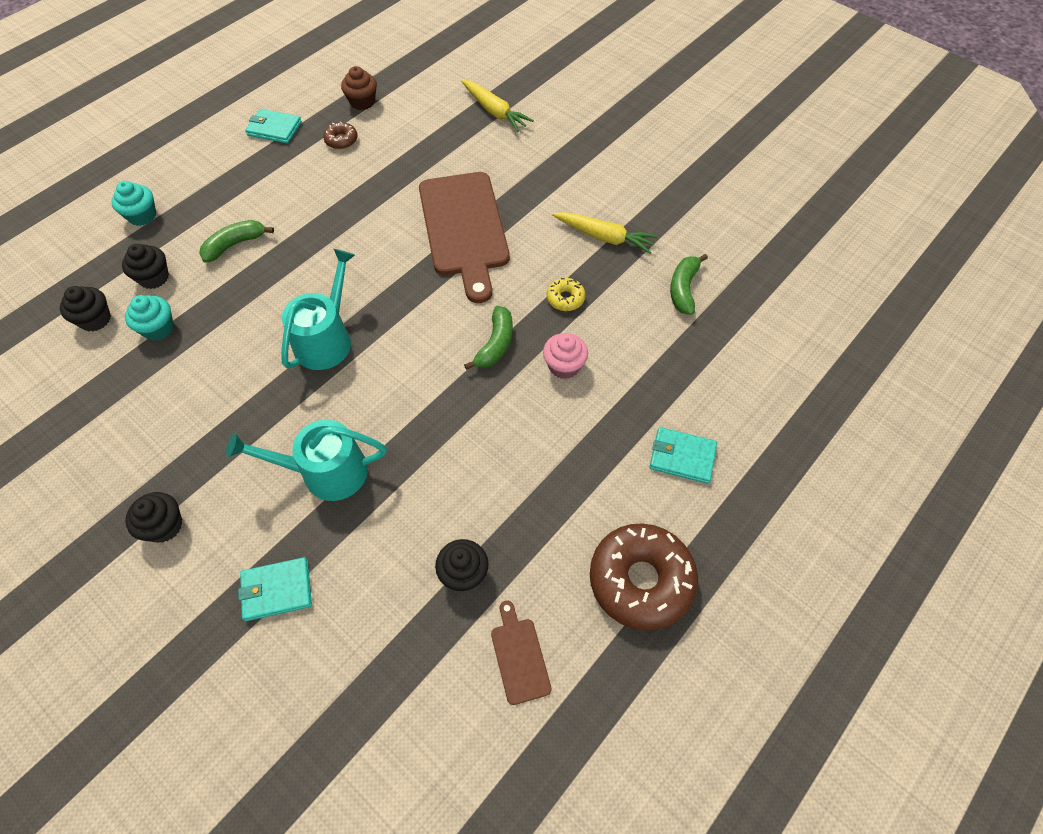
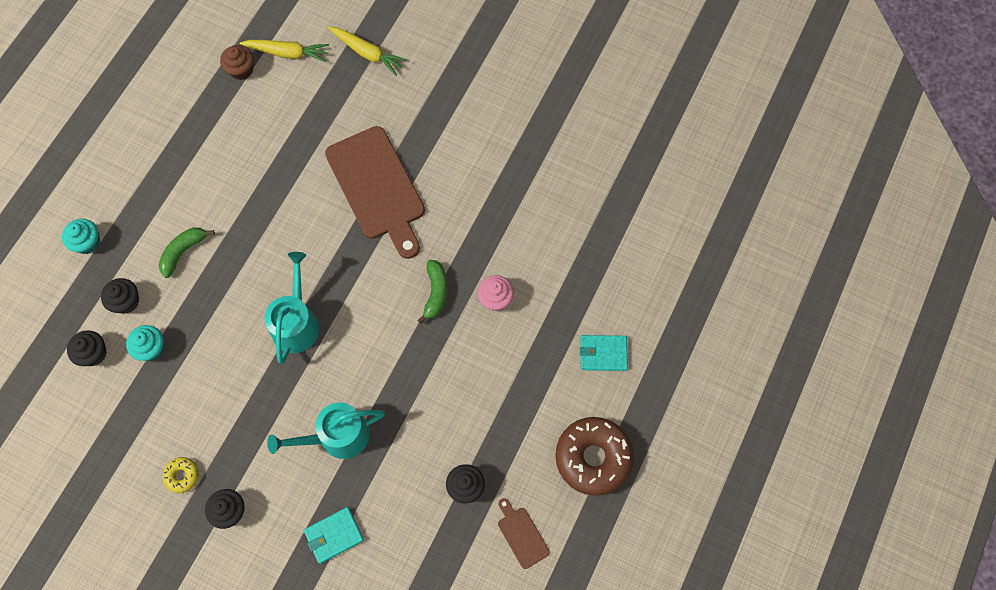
camera: 15 degrees left, 10 degrees up
turquoise wallet [245,109,302,144] -> none
brown donut [323,122,358,149] -> none
yellow donut [547,278,586,311] -> yellow donut moved to [163,457,199,493]
yellow carrot [552,212,658,254] -> yellow carrot moved to [240,40,329,62]
green banana [670,254,708,315] -> none

